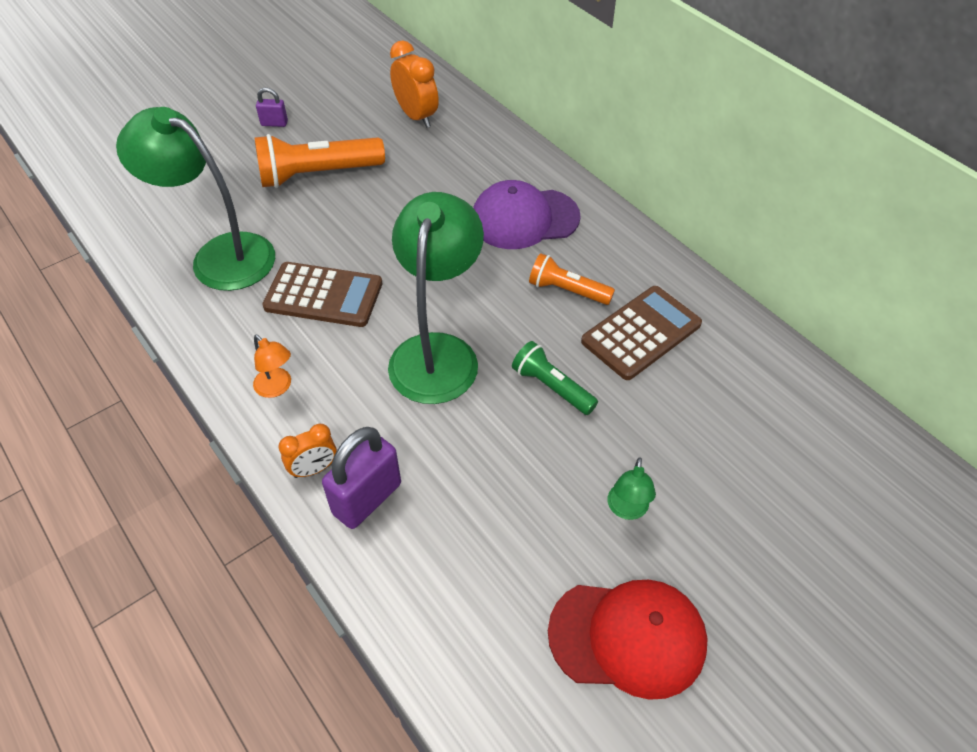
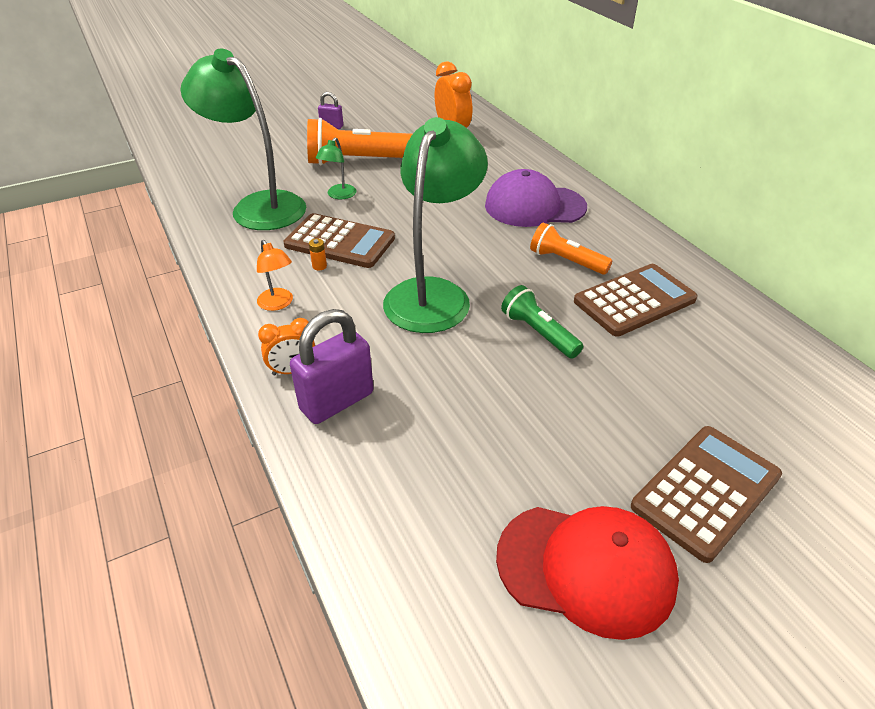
camera: 10 degrees right, 10 degrees down
green lamp [607,458,656,520] -> green lamp moved to [316,137,357,199]
none -> orange battery [309,238,327,271]
none -> brown calculator [631,426,782,563]

